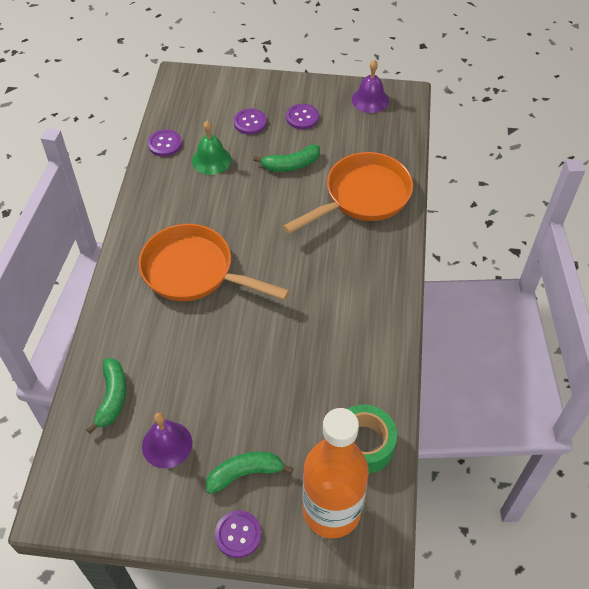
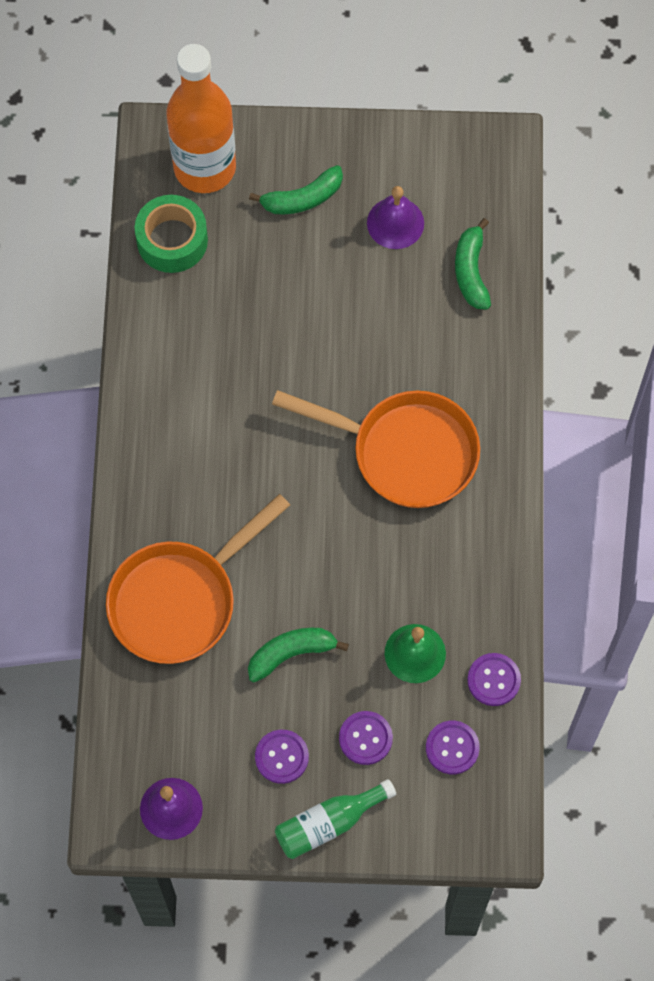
camera: 175 degrees right, 15 degrees up
purple button [215,510,262,558] -> purple button moved to [426,721,480,774]
none -> green bottle [275,779,396,859]

